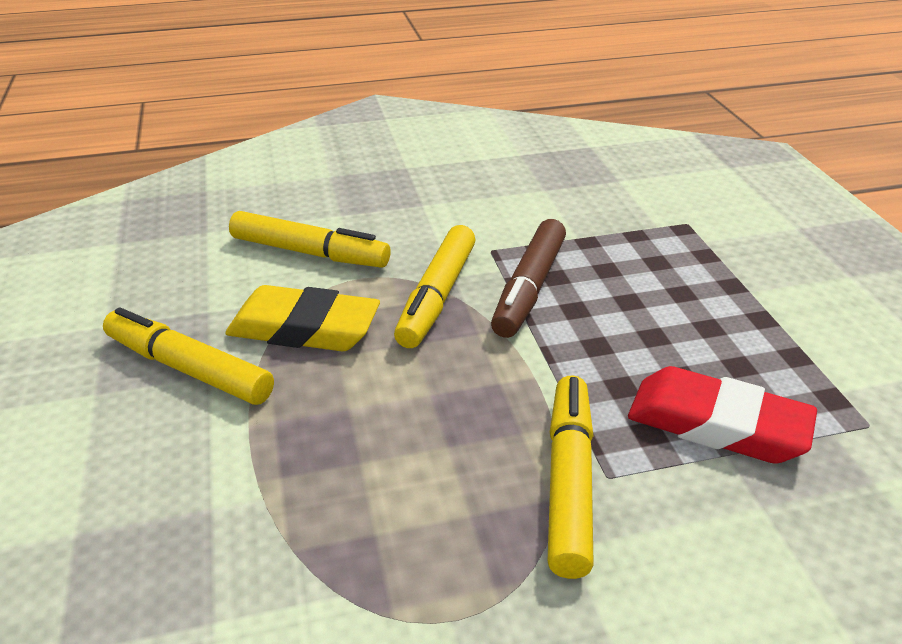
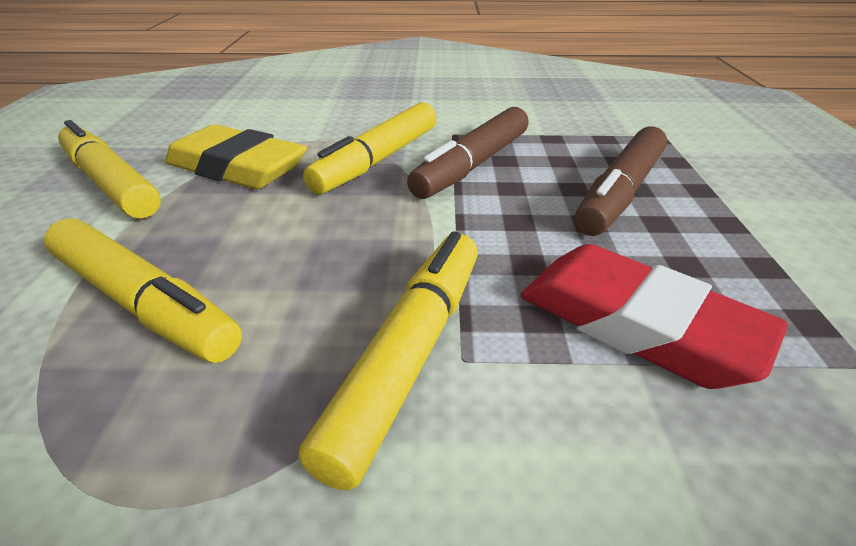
camera: 15 degrees right, 0 degrees up
yellow marker [229,211,391,268] -> yellow marker moved to [44,218,242,363]
none -> brown marker [574,126,667,236]

